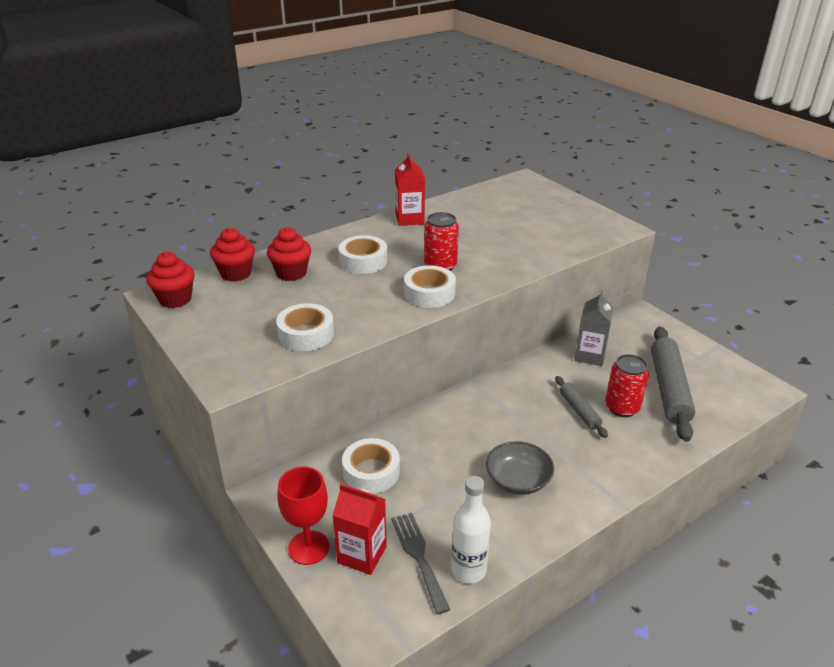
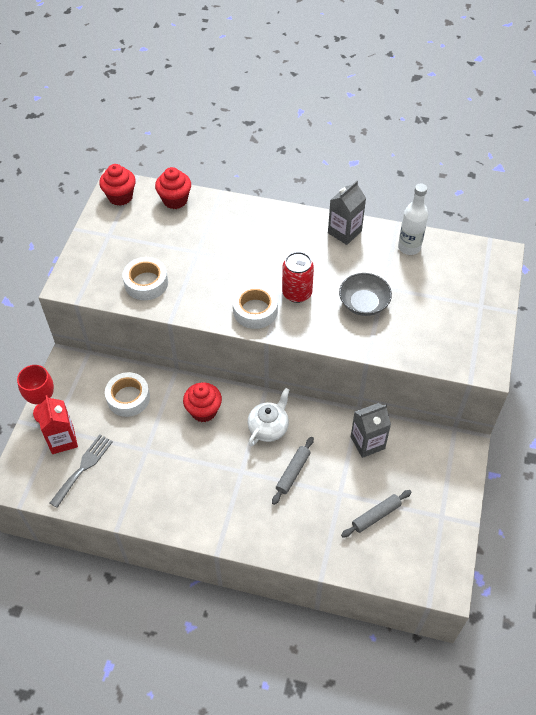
camera: 50 degrees right, 20 degrees up
red cupcake [267,227,311,281] -> red cupcake moved to [183,382,222,422]
white tape [339,235,387,274] -> none
red carton [395,153,425,226] -> grey carton [328,181,366,245]
white bottle [451,476,491,584] -> white bottle moved to [398,183,428,255]
grey bowl [486,441,554,495] -> grey bowl moved to [339,273,392,316]
red can [605,354,649,417] -> none
grey rolling pin [651,326,696,442] -> grey rolling pin [341,490,412,538], size x0.53
none -> white teapot [247,388,290,446]

